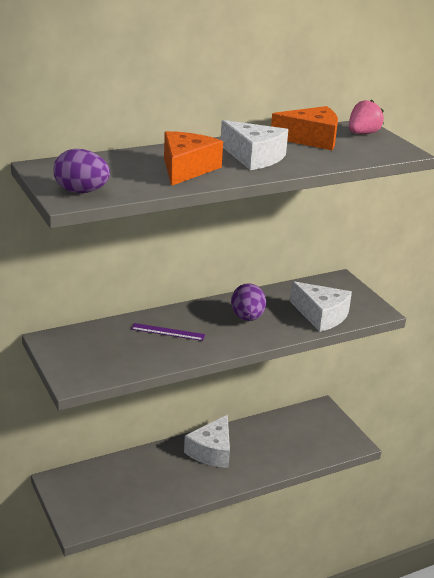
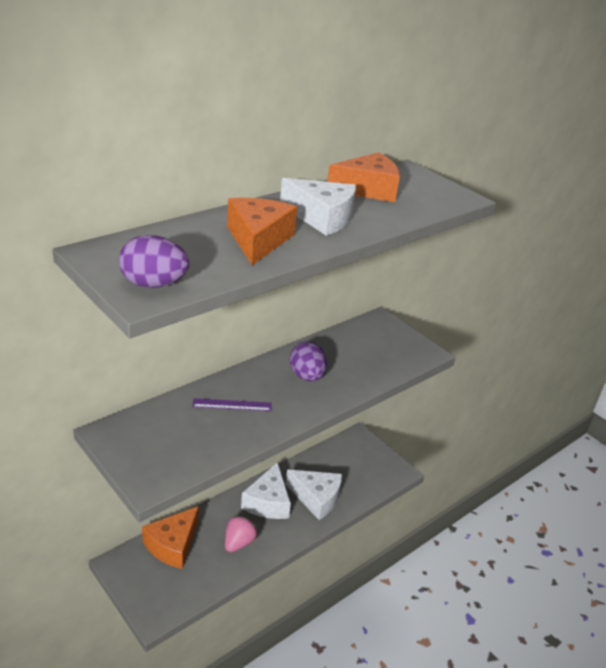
camera: 15 degrees left, 5 degrees up
white cheese [290,281,352,332] -> white cheese moved to [286,469,342,520]
pink strawberry [349,99,384,134] -> pink strawberry moved to [225,515,258,552]
none -> orange cheese [142,506,199,569]

